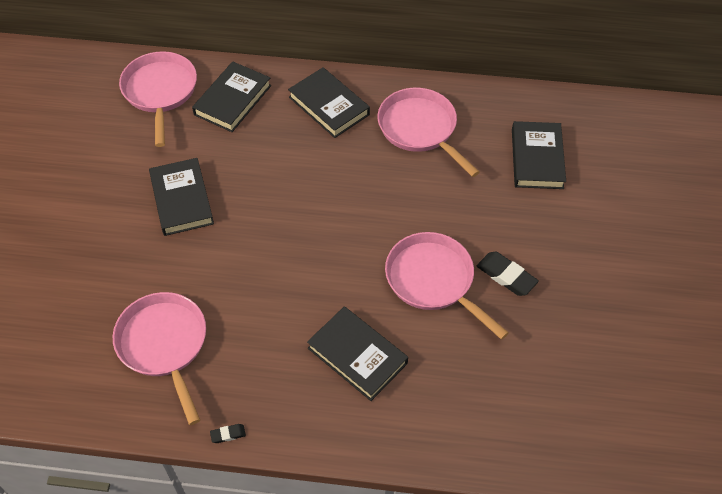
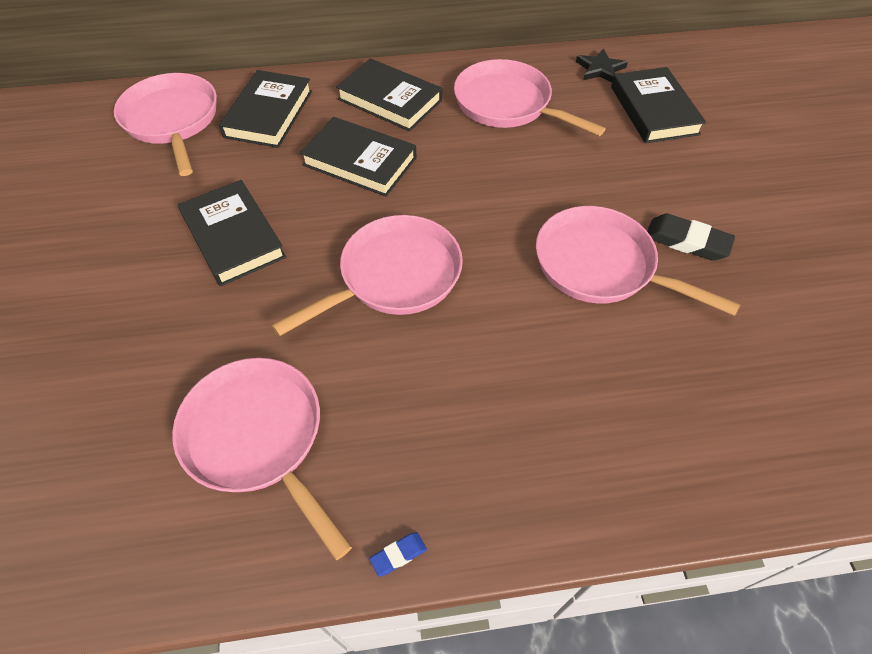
camera: 15 degrees left, 0 degrees up
black eraser [210,424,246,443] -> blue eraser [370,532,427,577]
black book [307,306,408,401] -> black book moved to [300,117,417,197]
none -> pink pan [272,215,463,336]
none -> black star [576,49,628,83]

